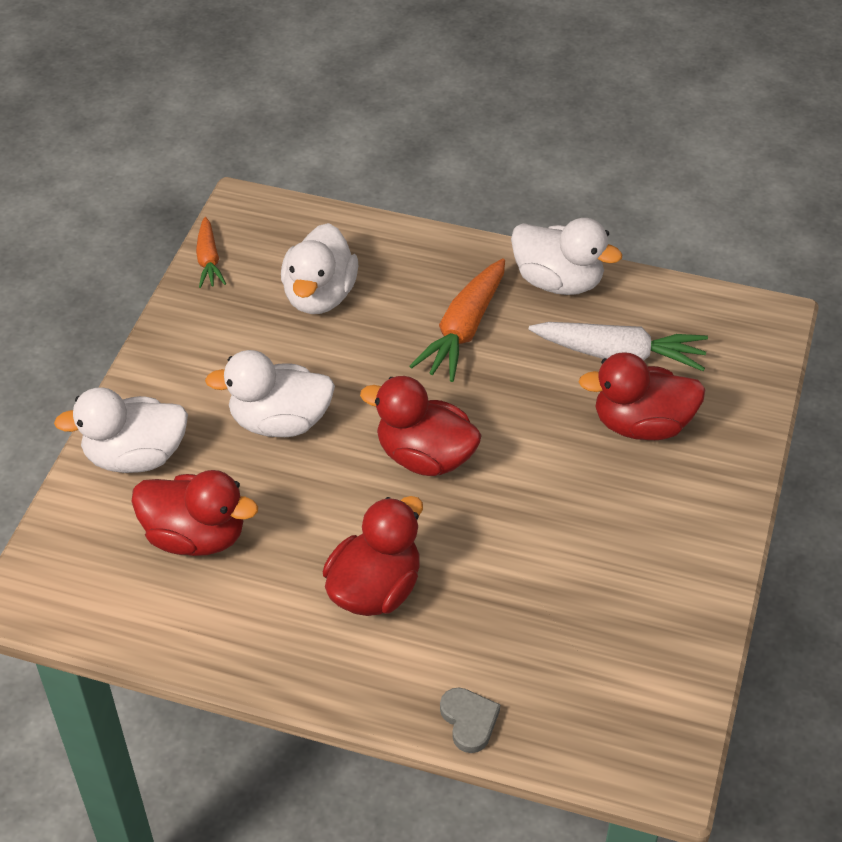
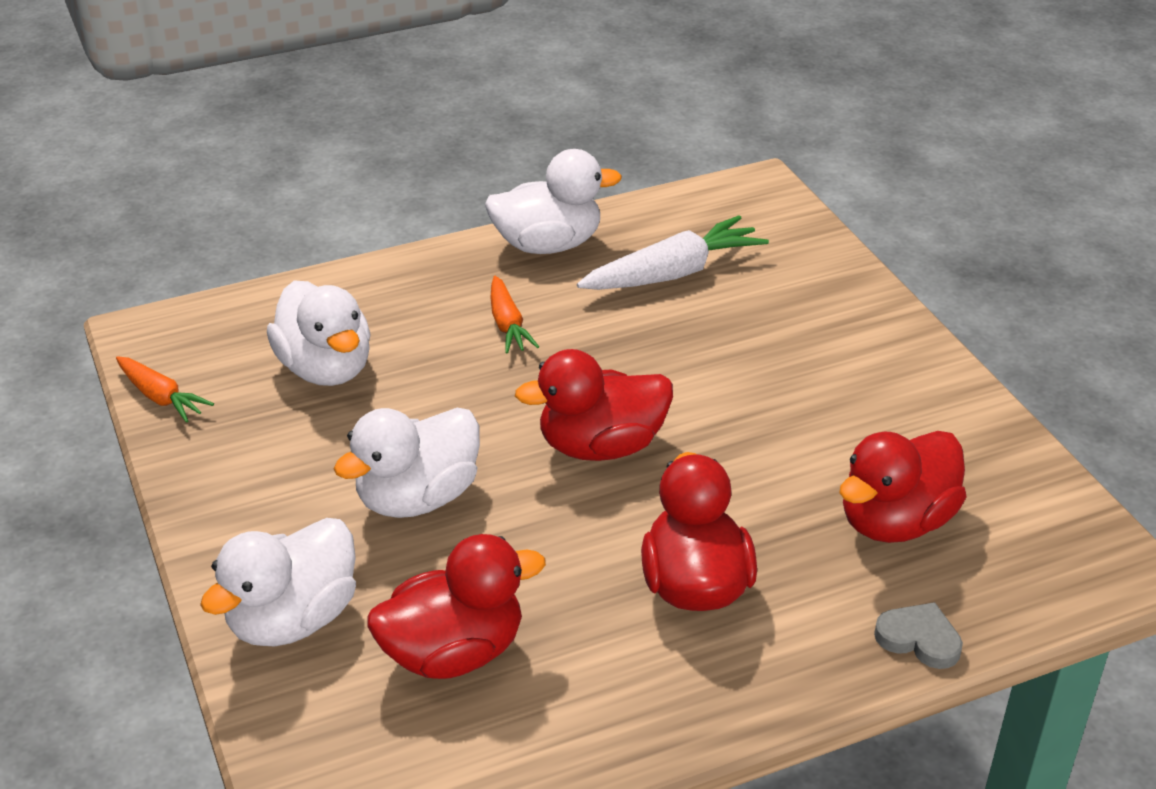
camera: 40 degrees left, 10 degrees down
orange carrot [410,259,505,382] -> orange carrot [490,276,539,354], size x0.59
red duck [579,352,705,440] -> red duck moved to [840,431,967,543]

